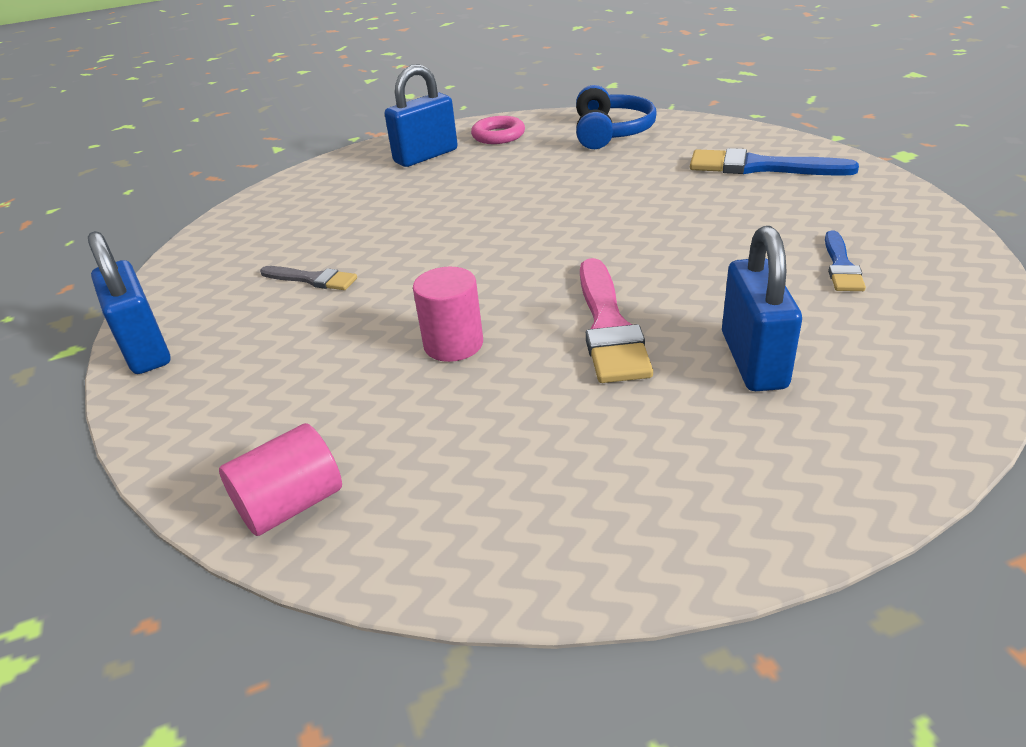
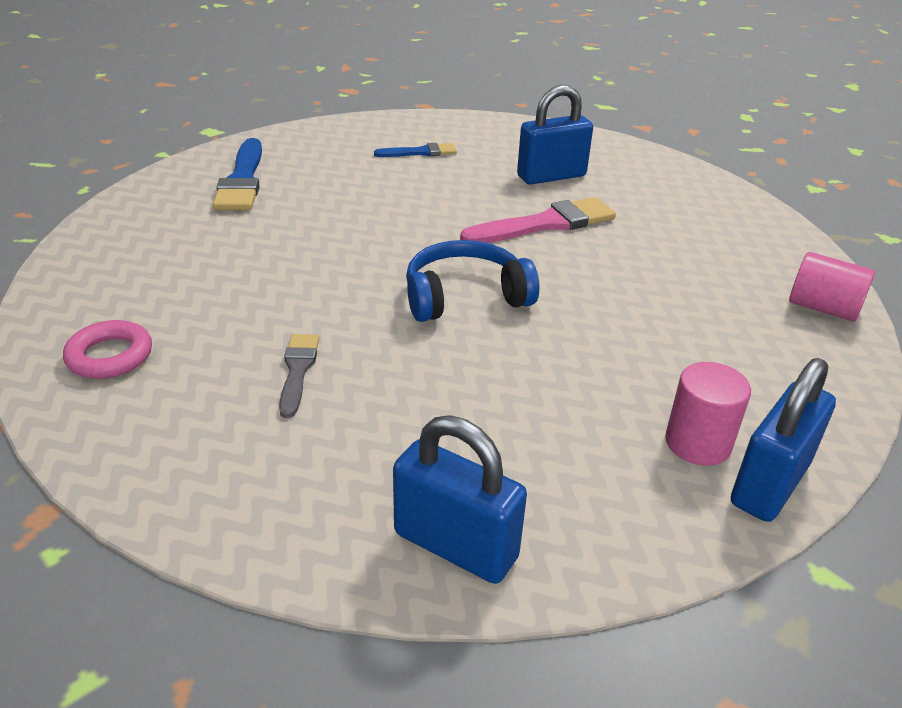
camera: 115 degrees left, 0 degrees up
grey brush [260,266,357,290] -> grey brush moved to [279,334,319,418]
blue padlock [385,64,458,167] -> blue padlock moved to [393,415,527,584]
pink cylinder [413,267,483,362] -> pink cylinder moved to [665,362,751,466]
blue headphones [576,85,657,149] -> blue headphones moved to [406,240,539,322]

